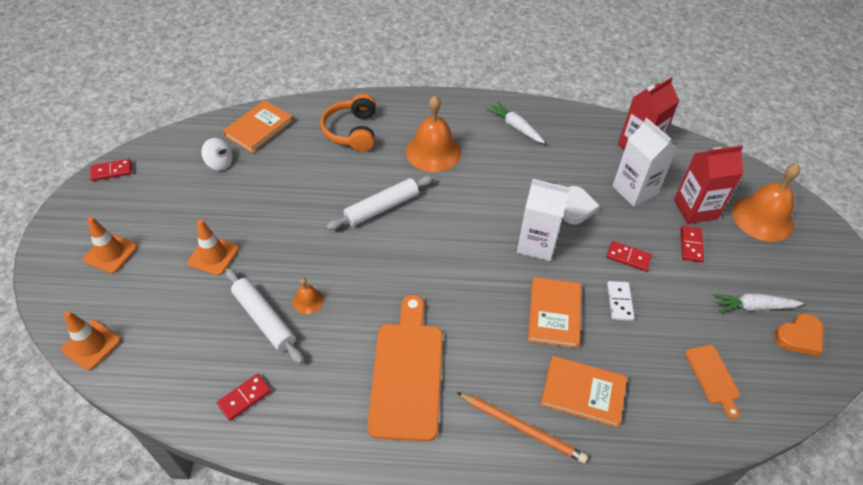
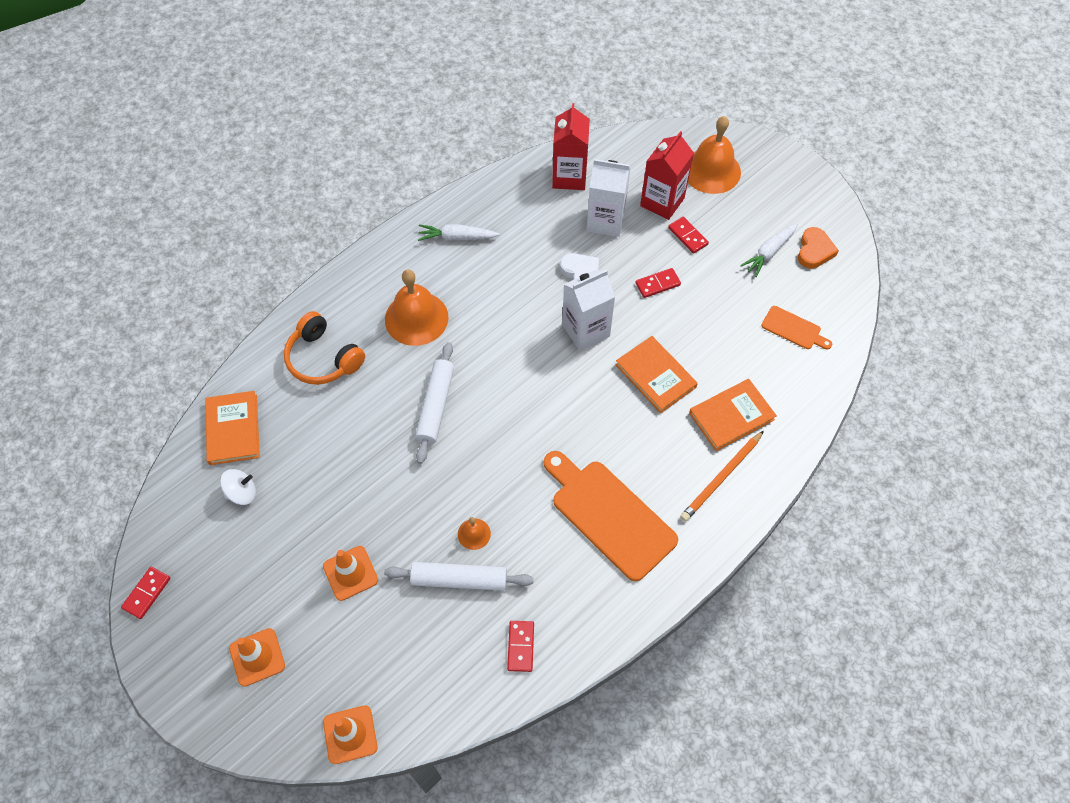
camera: 45 degrees left, 10 degrees up
orange pencil [457,392,588,463] -> orange pencil turned 150 degrees clockwise [680,430,764,522]
white domino [607,281,635,321] -> none

